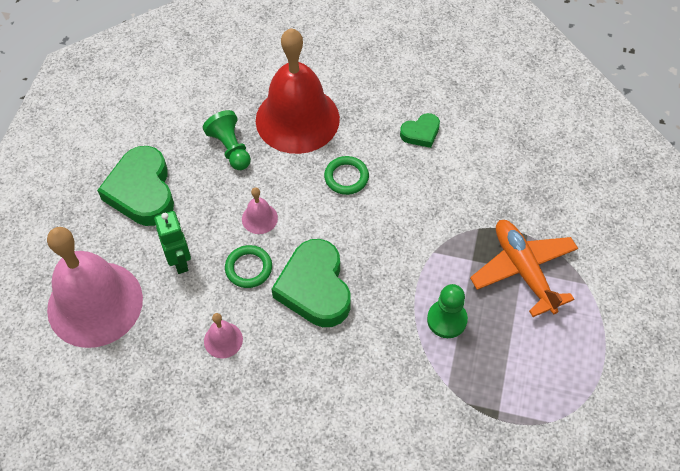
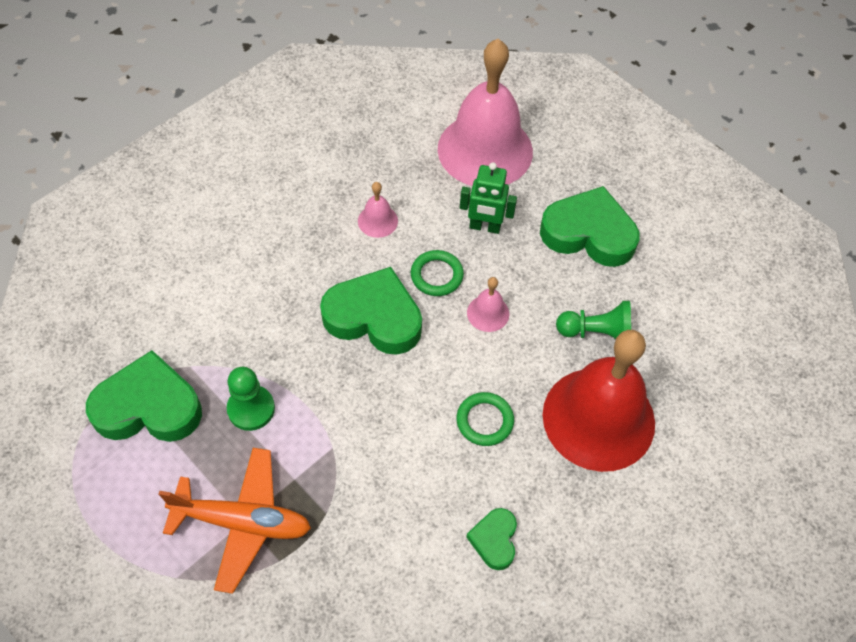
camera: 120 degrees right, 0 degrees up
none -> green heart [86,350,202,442]

